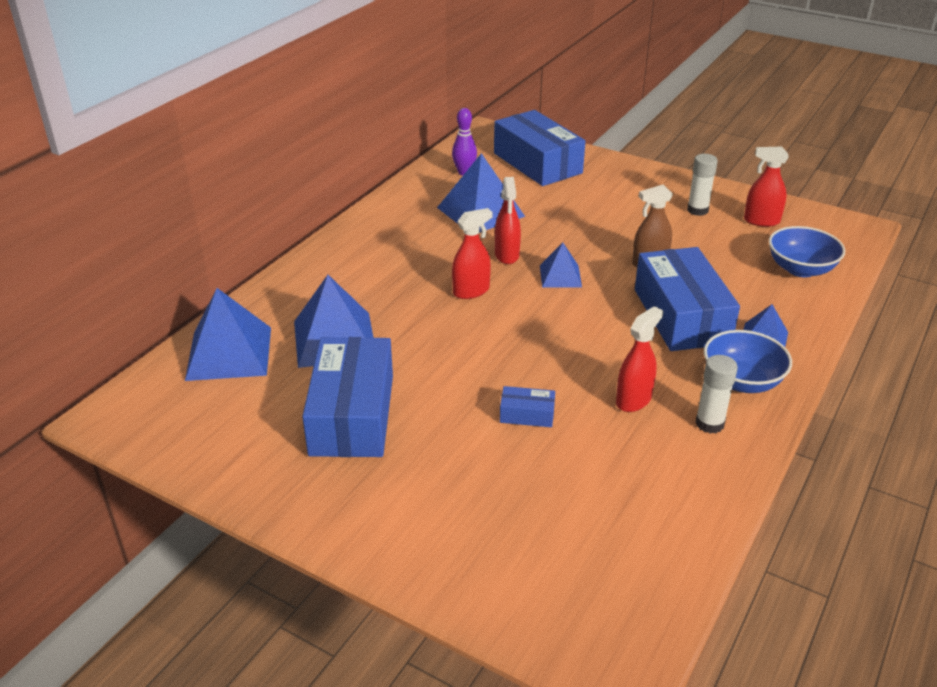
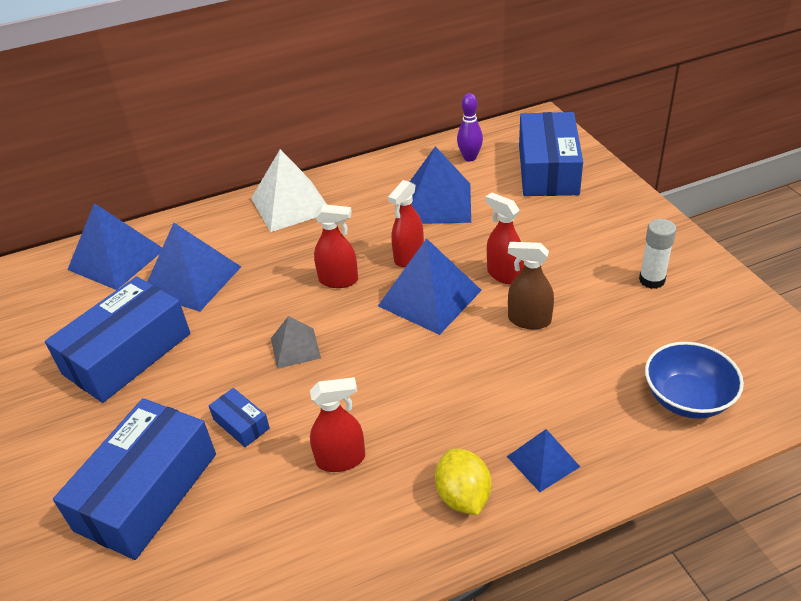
camera: 40 degrees right, 5 degrees up
blue pyramid [540,243,582,287] -> blue pyramid [378,238,482,335], size x1.79
blue box [635,247,740,351] -> blue box moved to [53,398,216,560]
white glue stick [695,355,738,434] -> none
blue bowl [704,330,792,393] -> yellow lemon [435,449,491,515]
red spray bottle [744,147,789,227] -> red spray bottle moved to [485,192,524,285]
none -> white pyramid [251,149,327,232]
none -> grey pyramid [271,316,321,369]

